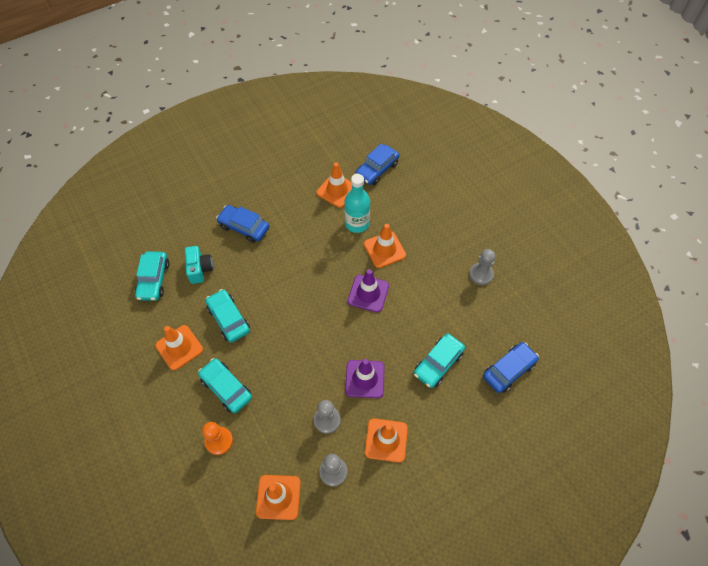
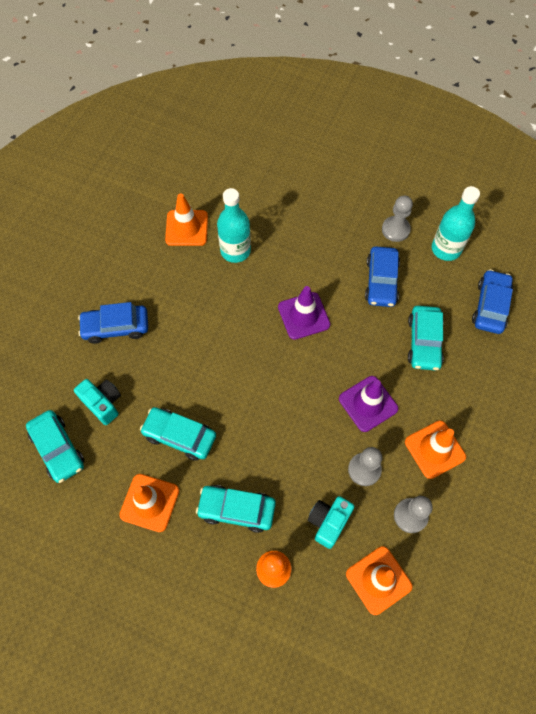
camera: 35 degrees left, 5 degrees up
blue car [355,144,399,185] -> blue car moved to [365,246,400,307]
orange traffic cone [364,224,406,268] -> none
none -> turquoise camera [308,496,354,549]
none -> turquoise bottle [432,186,480,261]

